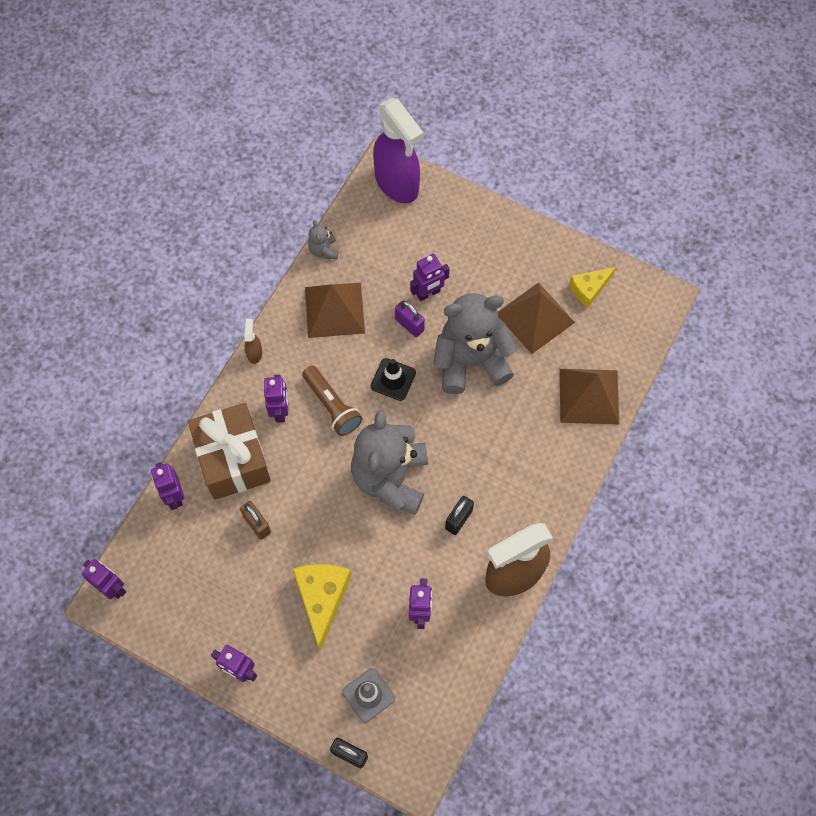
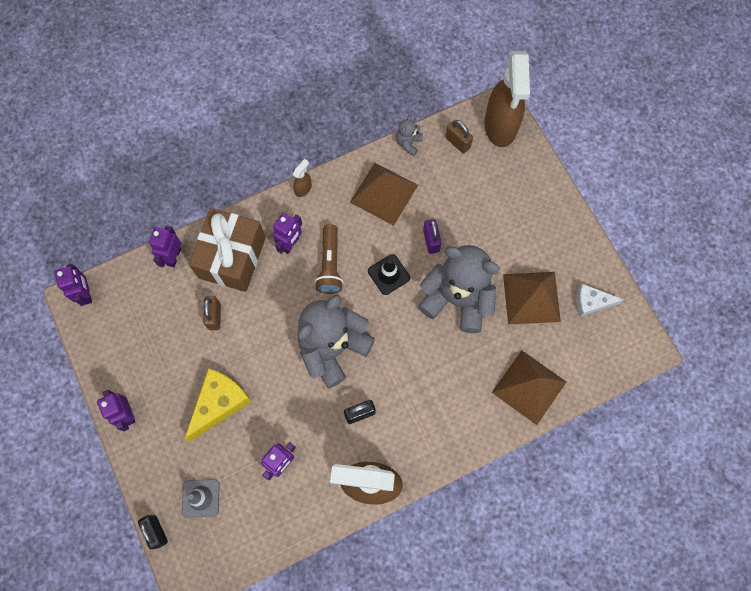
camera: 35 degrees right, 5 degrees up
purple spray bottle [373,98,424,203] -> brown spray bottle [484,51,530,147]
purple robot [410,254,450,301] -> none
yellow cheese [569,267,616,307] -> white cheese [576,284,623,317]
none -> brown padlock [445,120,473,154]

